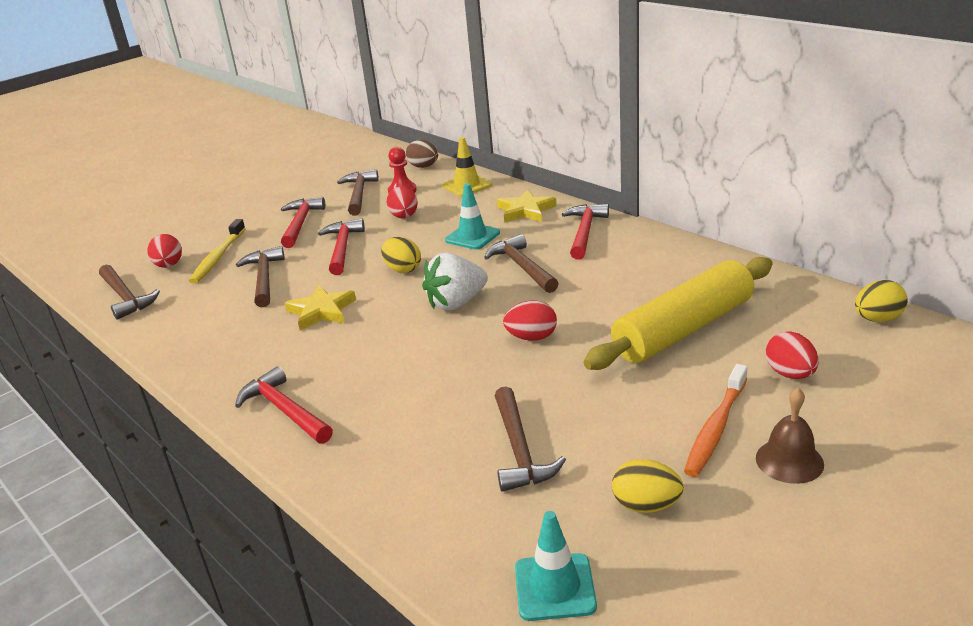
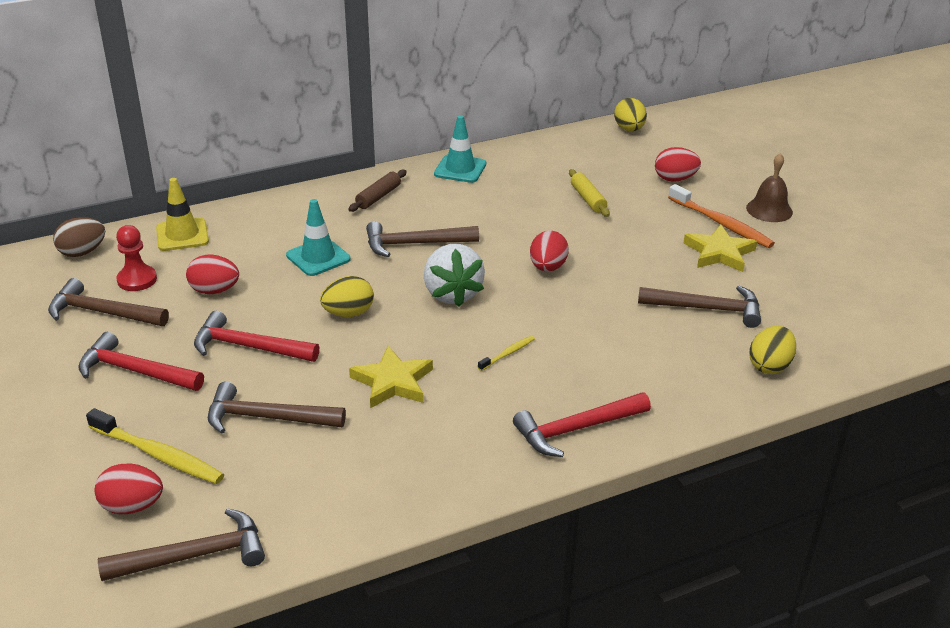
camera: 75 degrees left, 5 degrees up
yellow star [497,190,557,223] -> yellow star moved to [684,224,757,272]
turquoise traffic cone [515,511,597,621] -> turquoise traffic cone moved to [434,115,486,183]
red hammer [562,204,609,259] -> brown rolling pin [349,170,407,212]
yellow rolling pin [583,257,773,370] -> yellow rolling pin [569,169,610,217], size x0.40
yellow egg [612,459,684,513] -> yellow egg moved to [749,326,796,374]
none -> yellow toothbrush [478,336,535,371]

